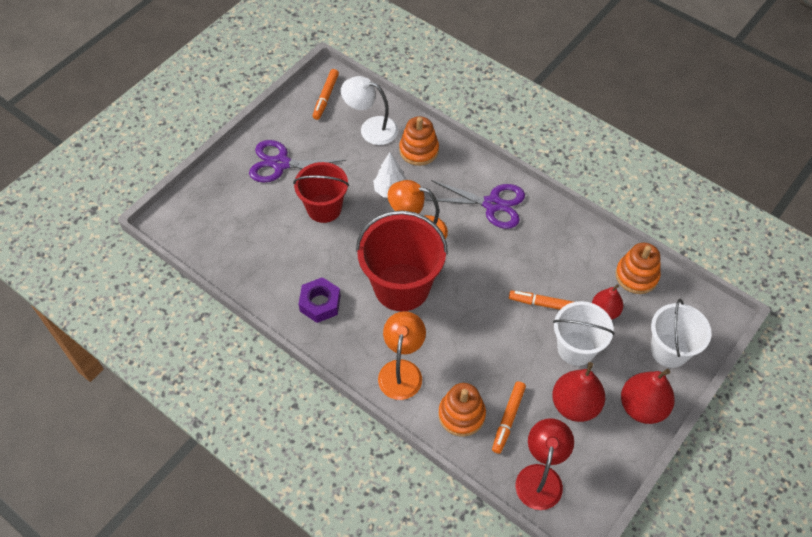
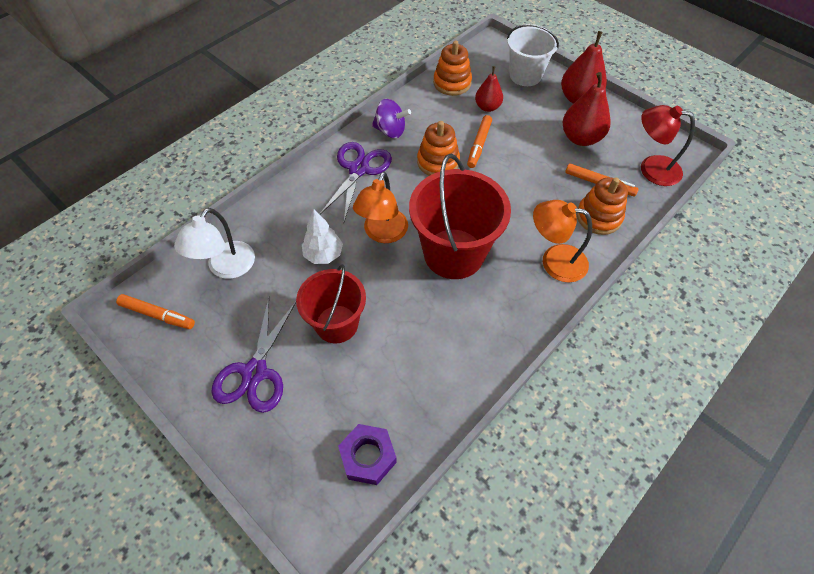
camera: 85 degrees left, 0 degrees up
purple nut [299,277,341,323] -> purple nut moved to [338,424,397,485]
orange stacking toy [399,116,439,166] -> orange stacking toy moved to [417,121,460,176]
white bucket [553,301,614,366] -> none
none -> purple spinning top [372,99,411,138]

